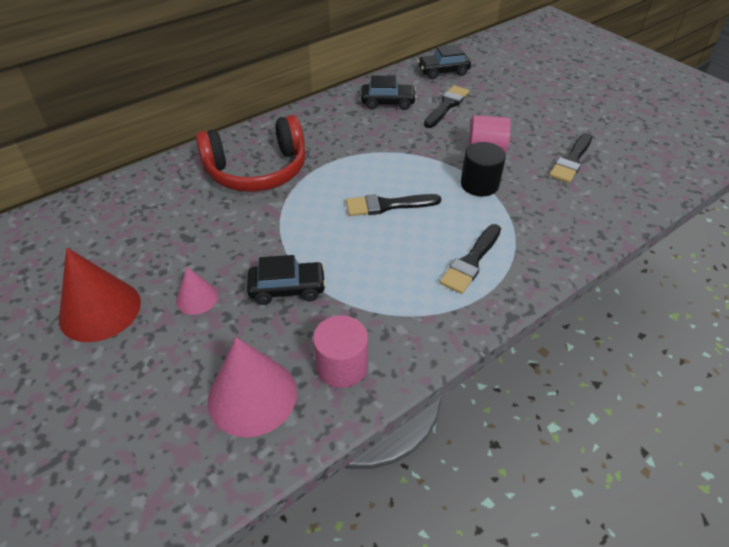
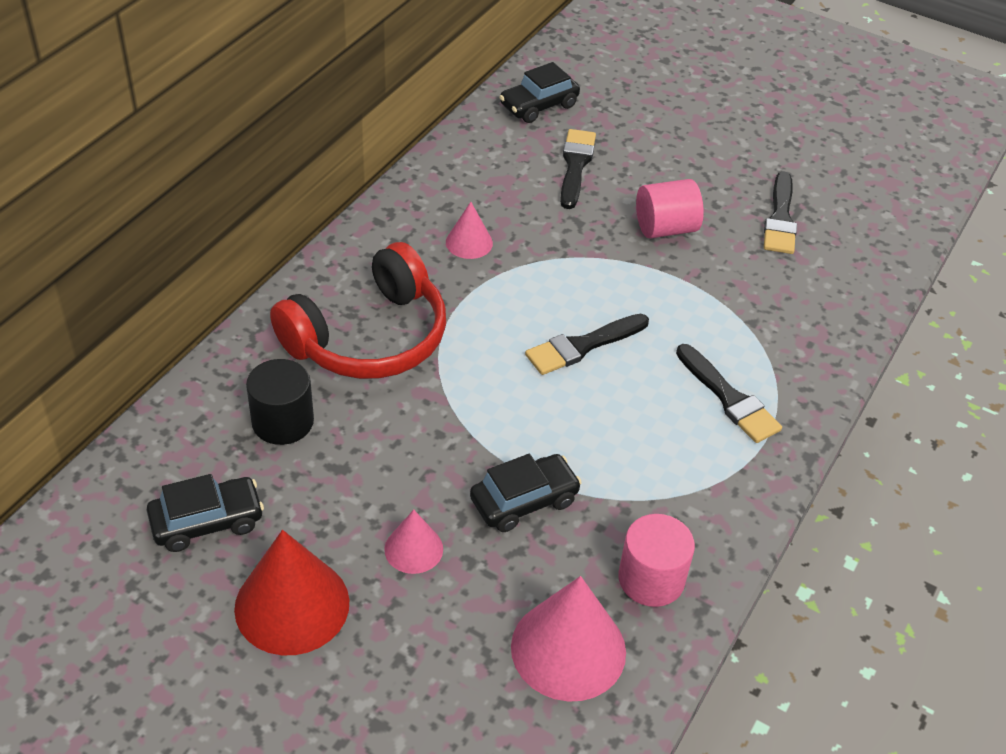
camera: 25 degrees left, 0 degrees up
black car [361,76,417,110] -> black car moved to [147,474,264,552]
black brush [439,224,501,294] -> black brush turned 45 degrees counterclockwise [676,344,782,443]
black cylinder [461,142,506,196] -> black cylinder moved to [246,359,314,445]
none -> pink cone [446,202,493,259]

